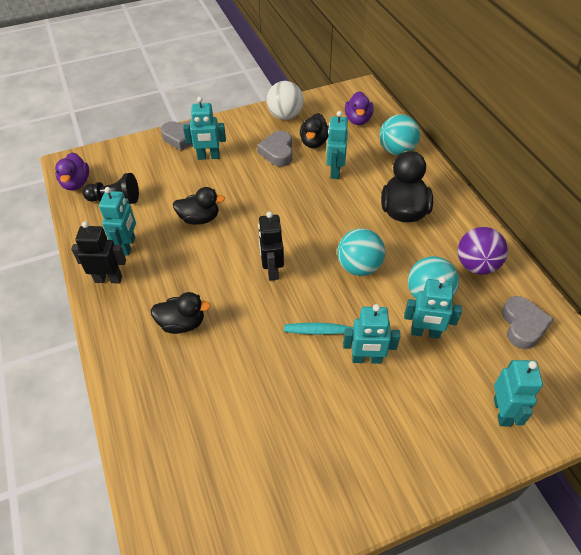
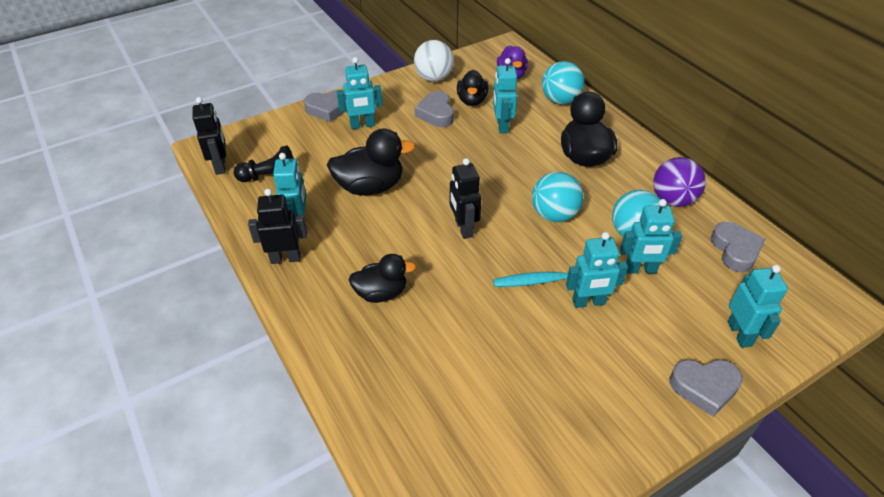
camera: 10 degrees left, 5 degrees down
purple duck [55,152,89,190] -> black robot [193,97,226,175]
black duck [173,187,225,225] -> black duck [327,129,415,196], size x1.51
none -> grey heart [669,360,743,417]

